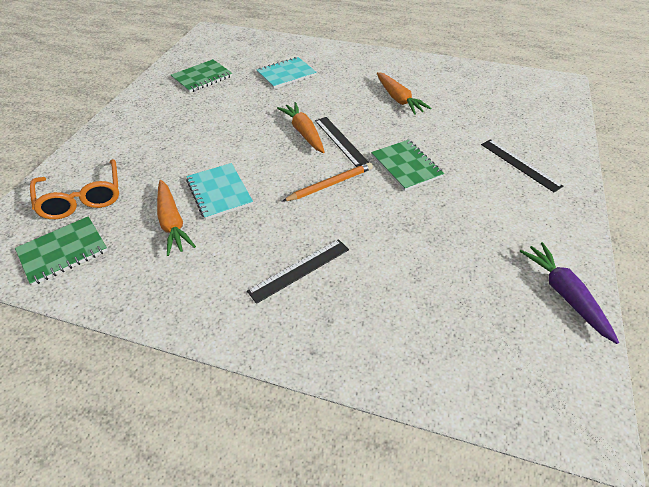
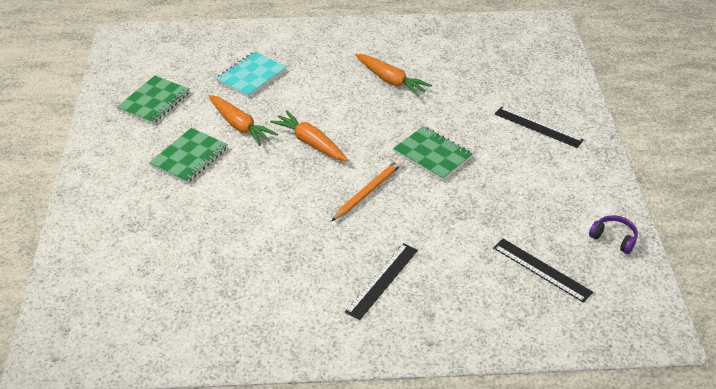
camera: 20 degrees left, 5 degrees down
green notebook [15,216,108,286] -> green notebook moved to [149,128,228,184]
orange glasses [30,159,119,219] -> none
orange carrot [157,180,196,256] -> orange carrot moved to [209,95,278,146]
turquoise notebook [186,163,253,220] -> none
black ruler [315,117,369,167] -> black ruler moved to [493,239,593,303]
purple carrot [519,242,619,344] -> purple headphones [589,215,638,254]

